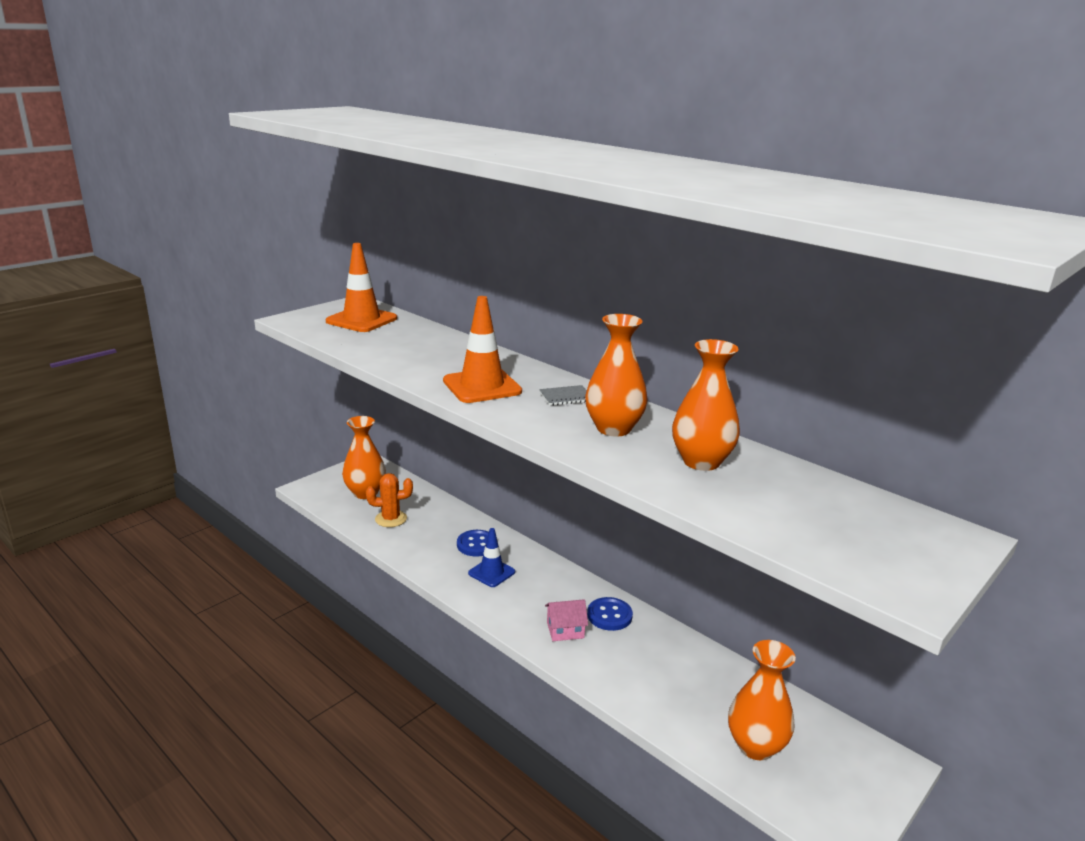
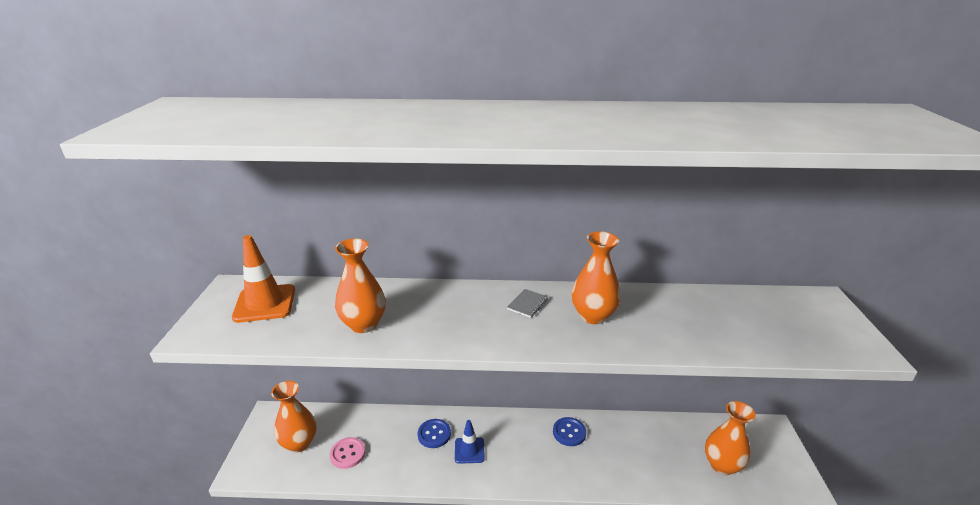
camera: 40 degrees left, 5 degrees up
orange cactus [366,473,413,527] -> pink button [330,437,365,469]
orange traffic cone [443,296,522,403] -> none
pink house [545,599,588,641] -> none
orange vase [672,339,740,471] -> orange vase moved to [335,239,386,333]

